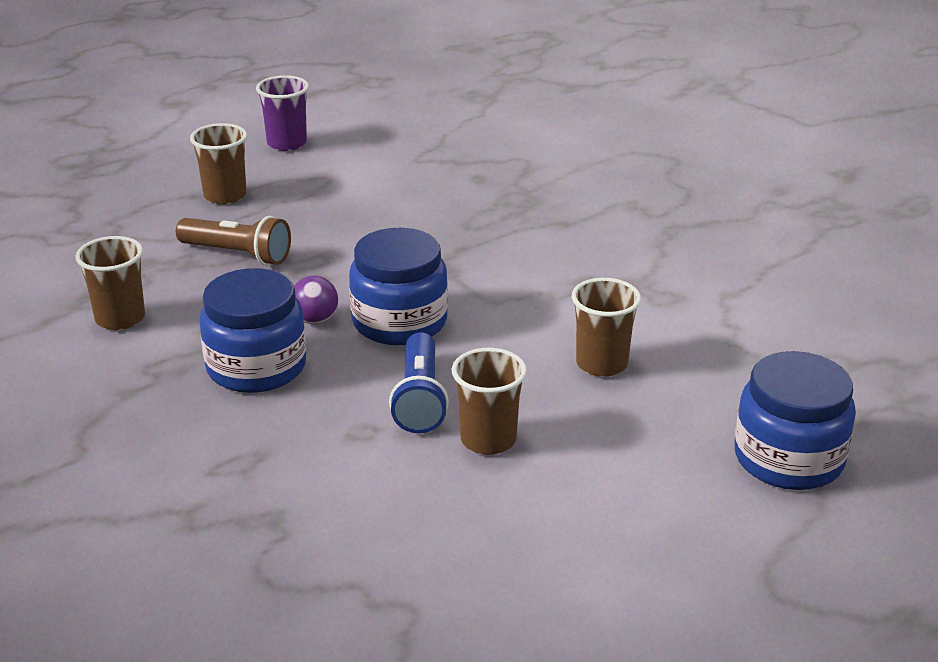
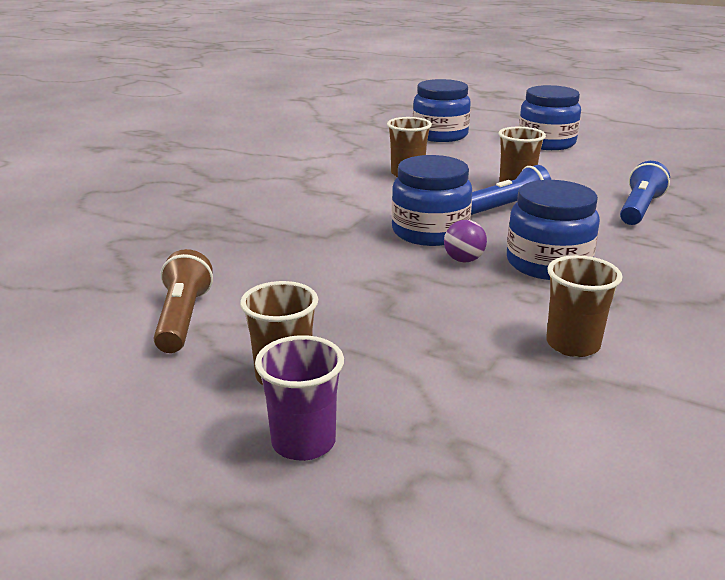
camera: 115 degrees left, 5 degrees down
brown flashlight [176,216,291,265] -> brown flashlight moved to [154,249,213,353]
purple cup [256,75,309,151] -> purple cup moved to [255,335,344,461]
none -> blue jar [519,85,581,150]
none -> blue flashlight [620,161,670,225]

